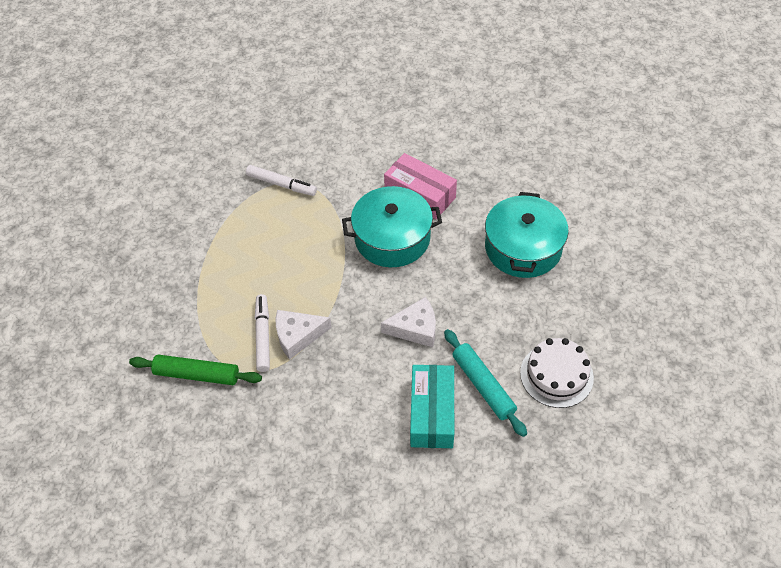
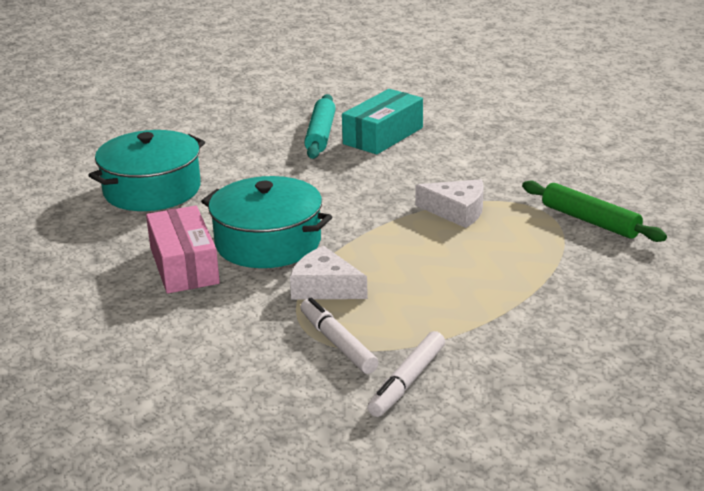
camera: 145 degrees left, 25 degrees down
white marker [255,294,270,372] -> white marker moved to [367,331,445,417]
white cheese [381,297,436,347] -> white cheese moved to [290,246,368,299]
white cake [520,338,594,408] -> none

